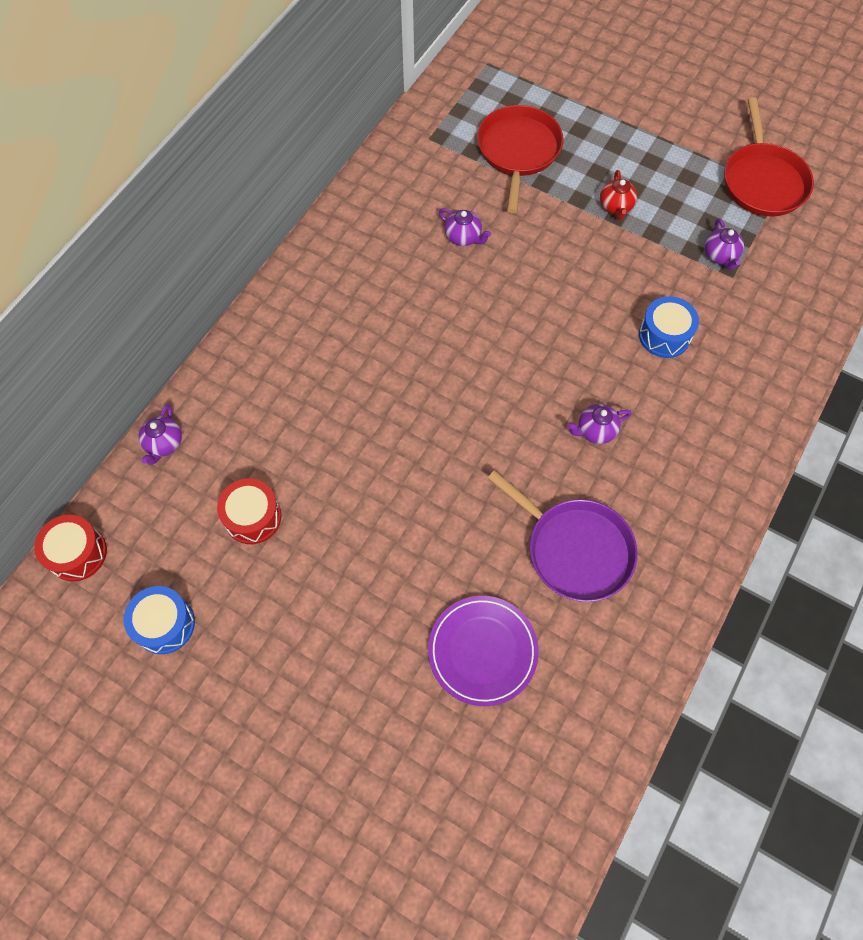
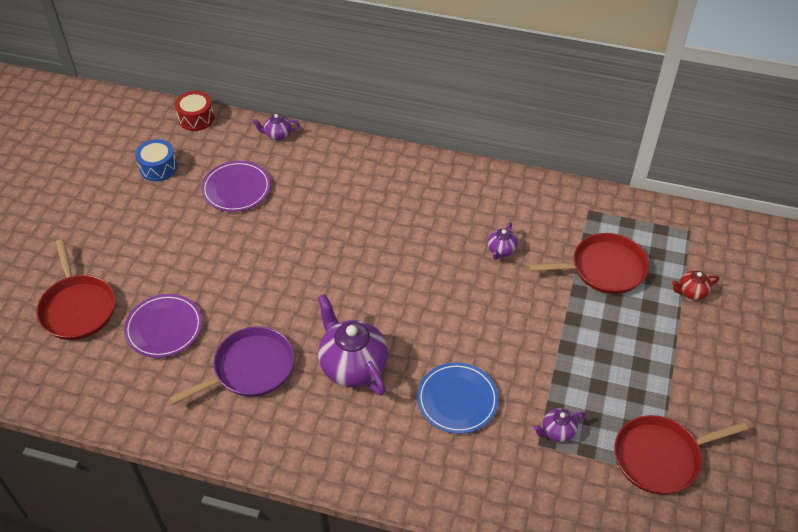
camera: 75 degrees right, 15 degrees down
red drum [217,478,281,544] -> purple plate [201,161,271,212]
purple pan [487,470,638,602] -> purple pan turned 150 degrees counterclockwise [169,327,295,405]
purple teapot [567,404,631,444] -> purple teapot [318,294,388,395], size x2.09
red teapot [600,170,637,220] -> red teapot moved to [672,271,719,300]
blue drum [639,296,699,358] -> blue plate [417,362,499,434]
none -> red pan [36,239,115,340]

